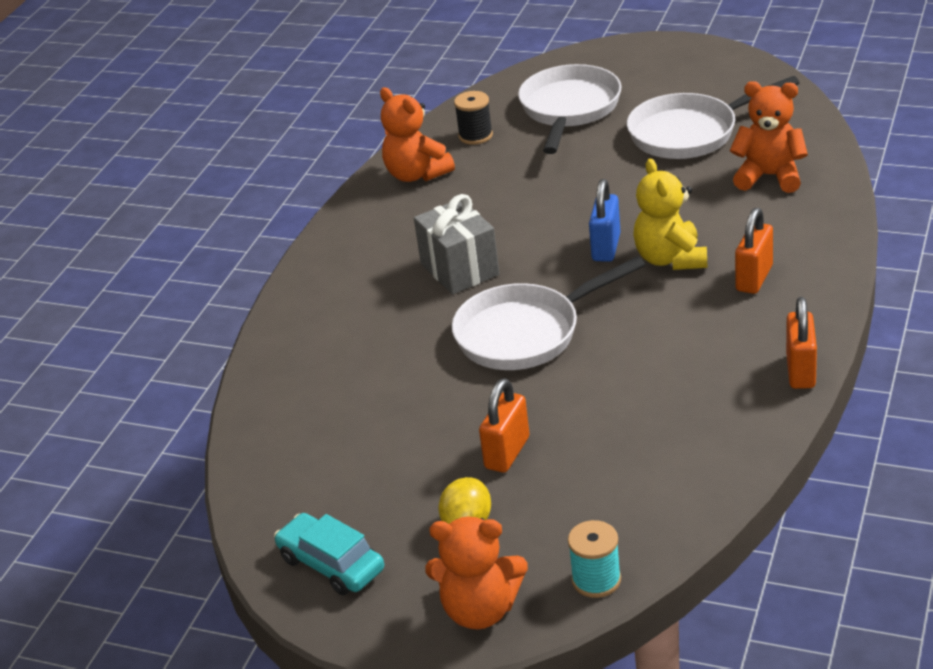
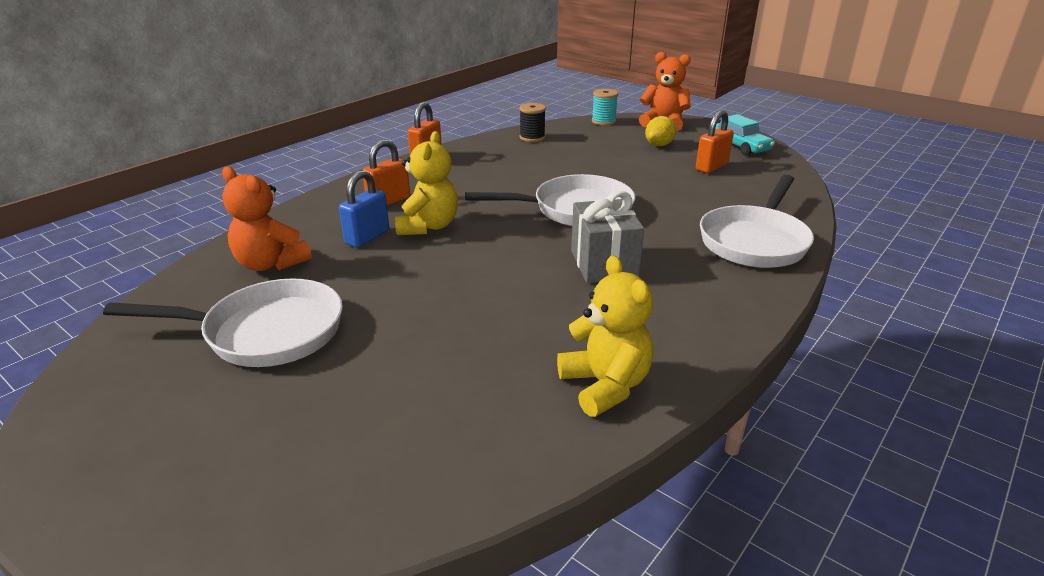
camera: 165 degrees left, 5 degrees down
orange teddy bear [380,87,455,182] -> yellow teddy bear [557,256,653,417]
black spool [454,91,493,145] -> black spool moved to [519,103,546,142]
orange padlock [479,378,529,473] -> orange padlock moved to [696,110,734,173]
white pan [518,64,621,154] -> white pan moved to [700,175,814,268]
blue padlock [589,179,621,262] -> blue padlock moved to [339,170,389,248]

